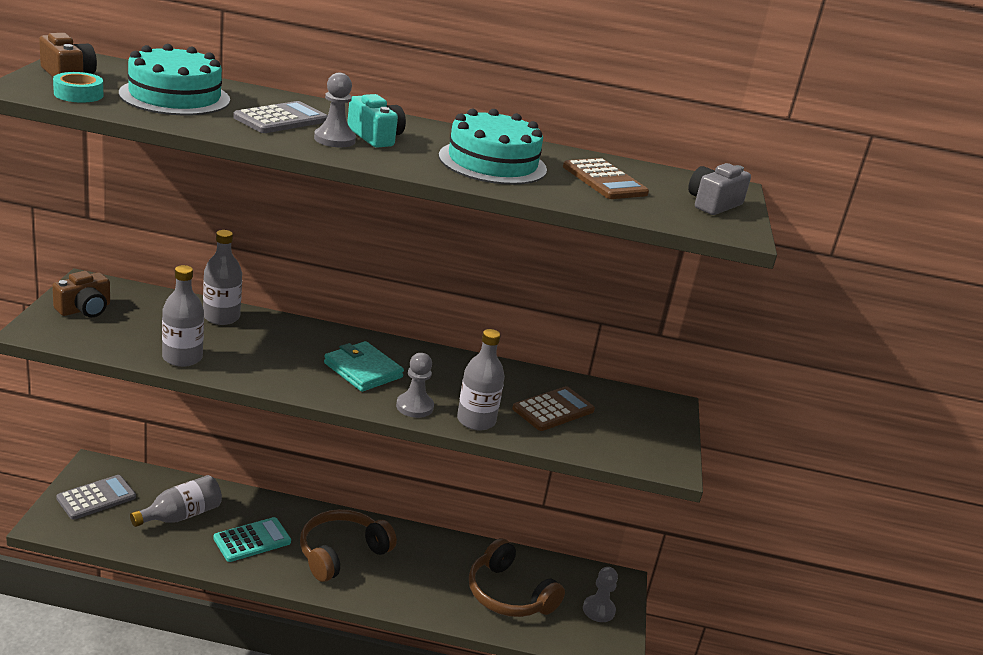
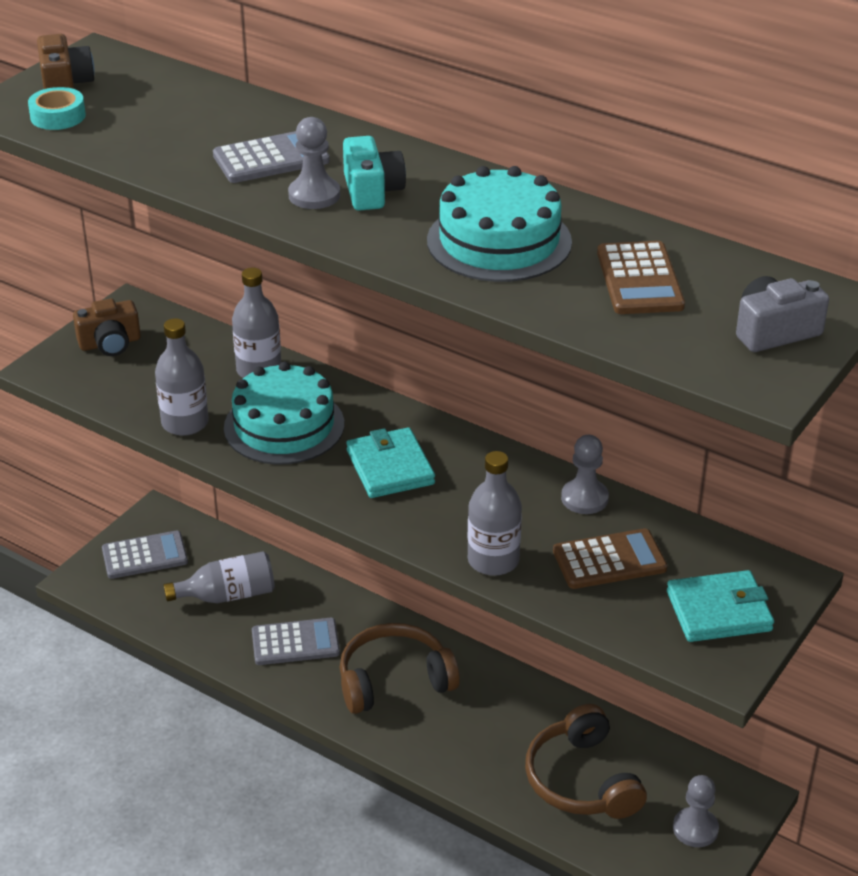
camera: 30 degrees right, 10 degrees up
turquoise cake [119,44,230,115] -> turquoise cake moved to [224,362,344,464]
turquoise calculator [213,517,291,562] -> grey calculator [252,618,340,665]
grey pawn [396,353,434,418] -> grey pawn moved to [561,435,609,514]
none -> turquoise wallet [667,570,774,642]

